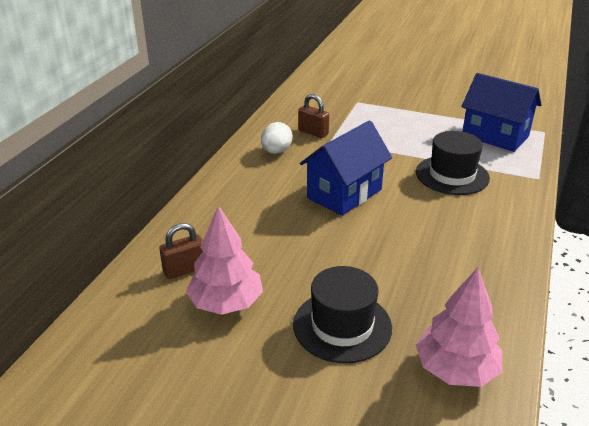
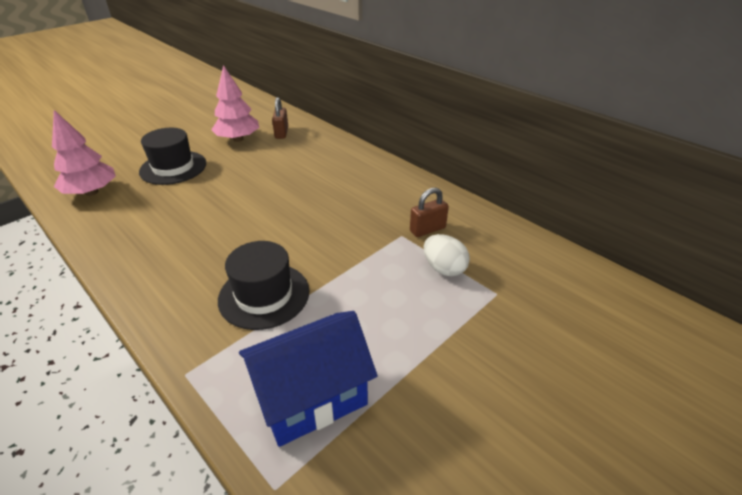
camera: 115 degrees right, 5 degrees up
white egg [261,122,293,154] -> white egg moved to [424,234,470,276]
blue house [300,120,392,216] -> none

